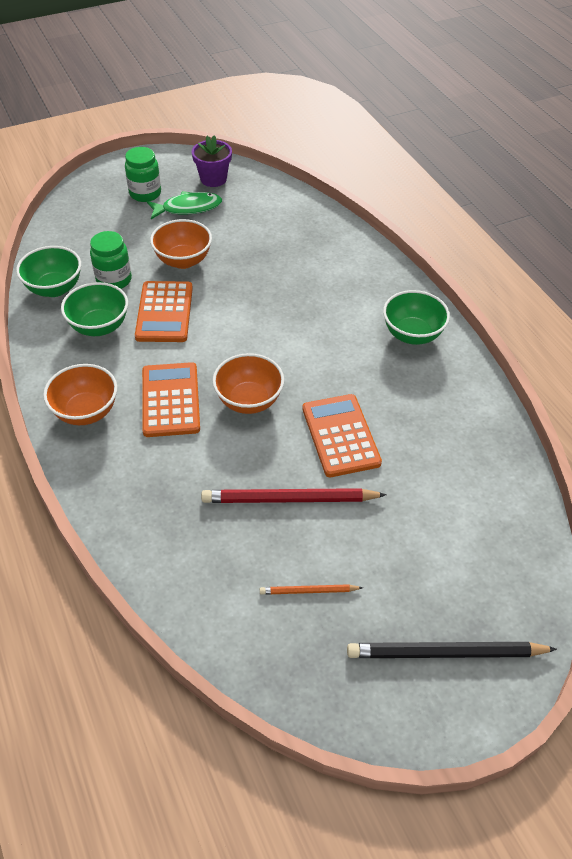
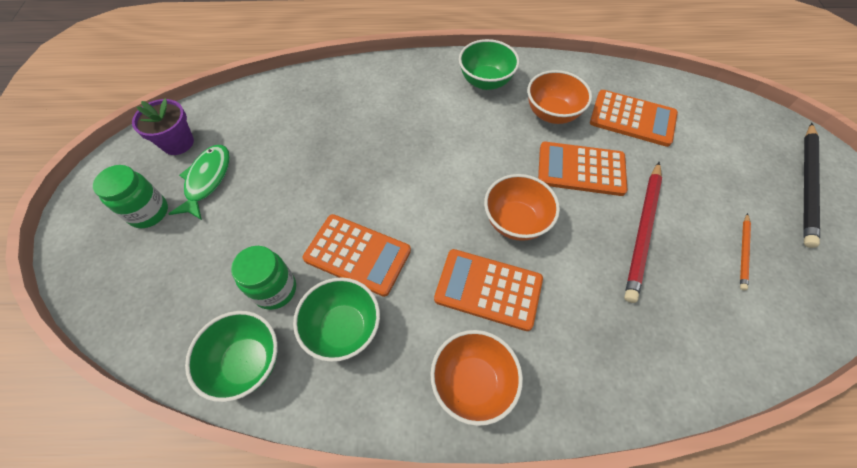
camera: 65 degrees left, 10 degrees up
orange bowl [150,219,212,269] -> orange bowl moved to [527,70,592,124]
none -> orange calculator [590,90,678,147]

